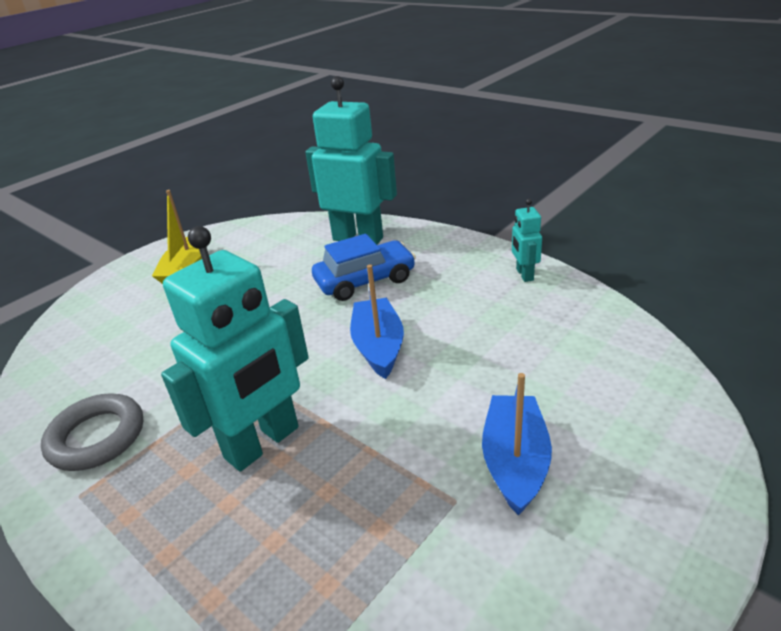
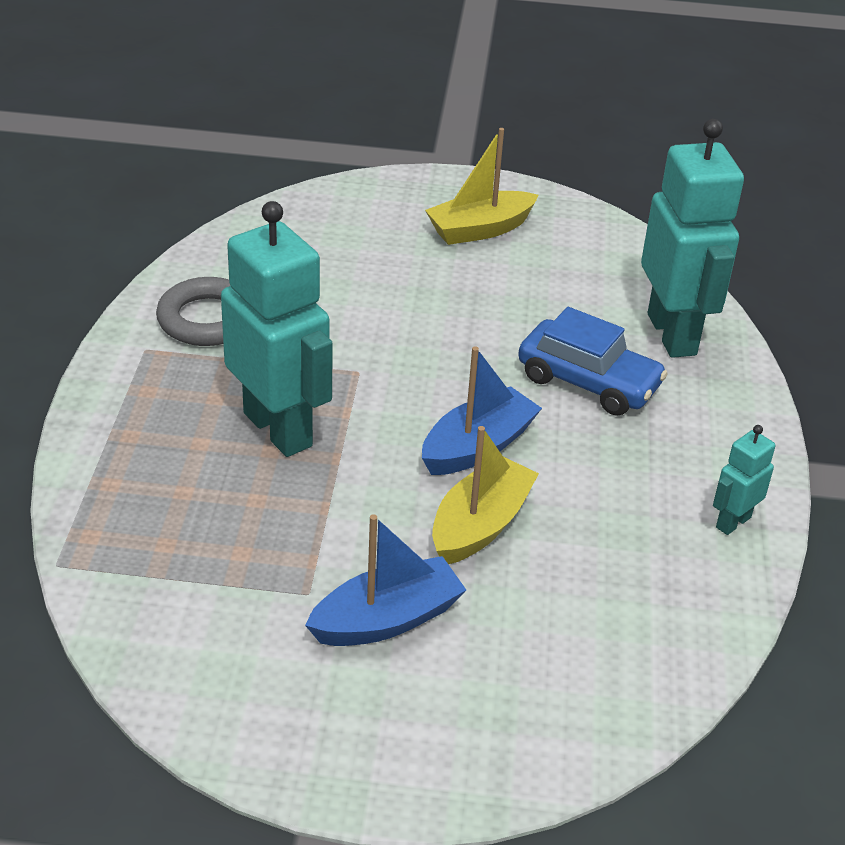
camera: 50 degrees right, 5 degrees up
turquoise robot [161,226,309,471] -> turquoise robot turned 135 degrees counterclockwise [221,201,333,457]
none -> yellow boat [432,426,539,564]

